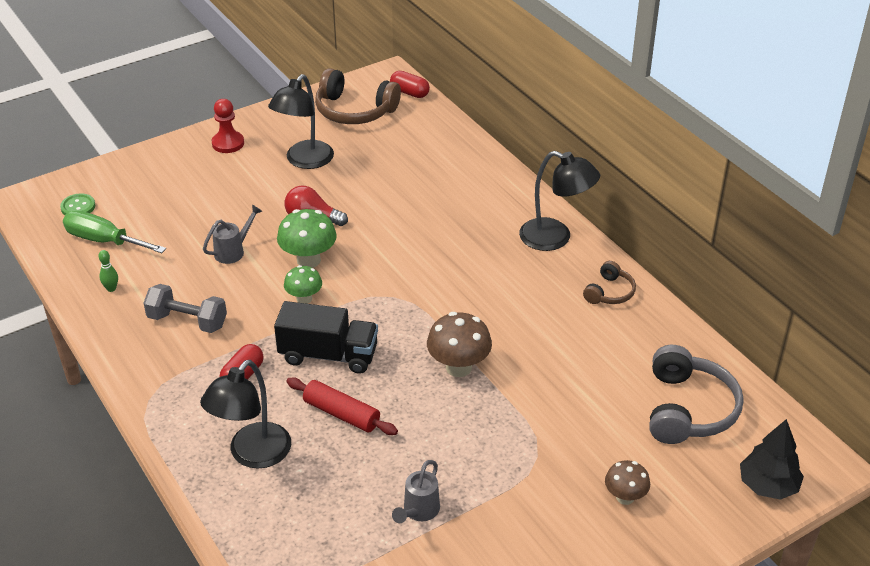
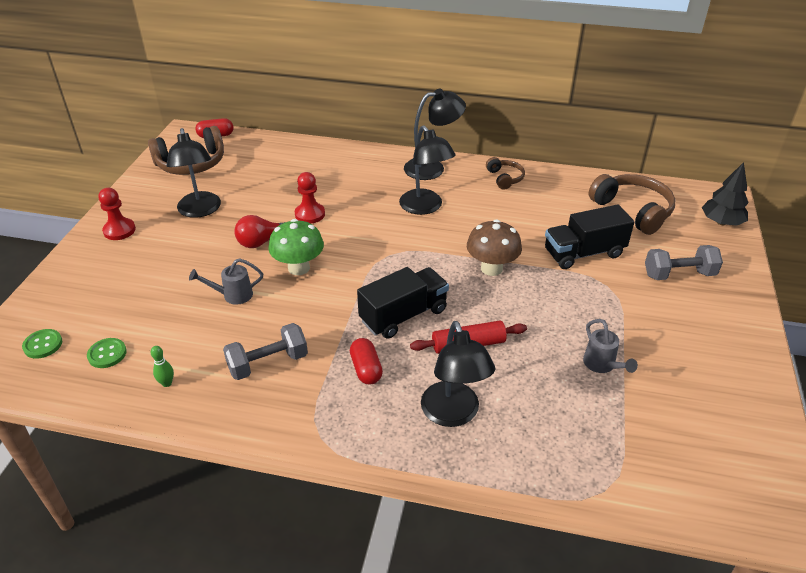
camera: 45 degrees left, 0 degrees up
green screwdriver [63,211,166,253] -> green button [87,338,127,368]
grey watering can [203,205,262,264] -> grey watering can turned 105 degrees counterclockwise [189,258,263,305]
green mushroom [284,265,322,304] -> none
brown mushroom [605,460,650,505] -> grey dumbbell [645,245,723,280]
grey headphones [649,345,744,444] -> brown headphones [588,174,675,235]
none -> red pawn [295,172,325,223]
none -> black lamp [399,125,455,215]
none -> black truck [545,204,634,269]

